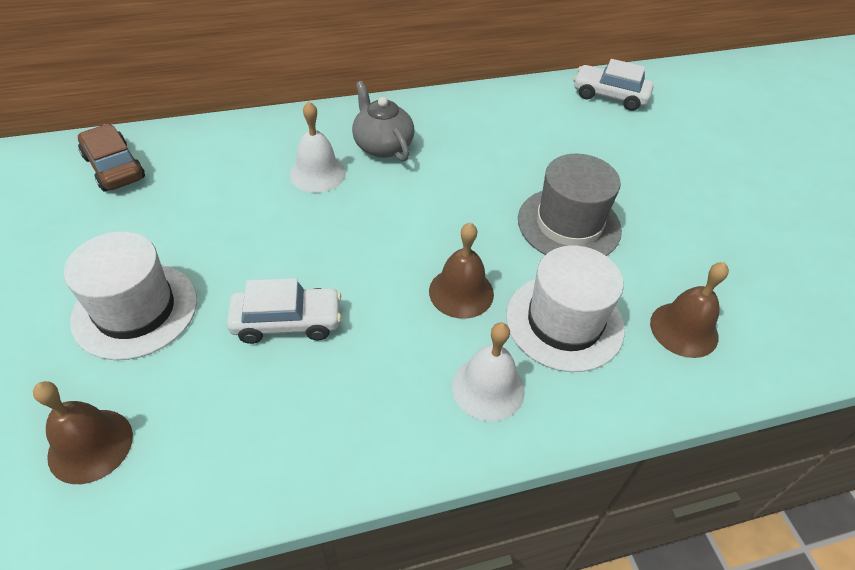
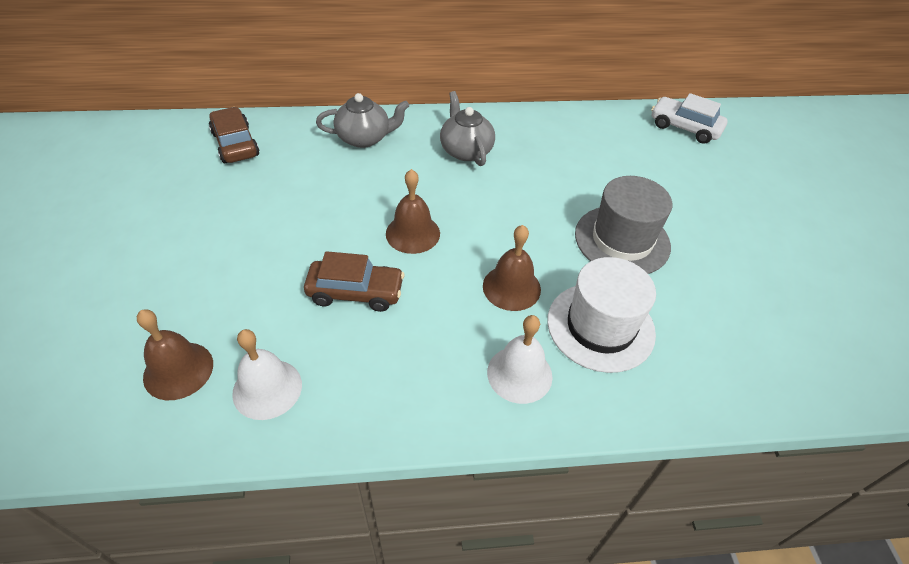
camera: 10 degrees right, 0 degrees up
white hat [64,231,197,360] -> none
white car [227,278,341,344] -> brown car [304,251,404,312]
white bell [290,102,346,193] -> white bell moved to [232,329,302,420]
brown bell [650,262,729,358] -> brown bell moved to [386,169,440,254]
none -> grey teapot [316,93,409,148]

